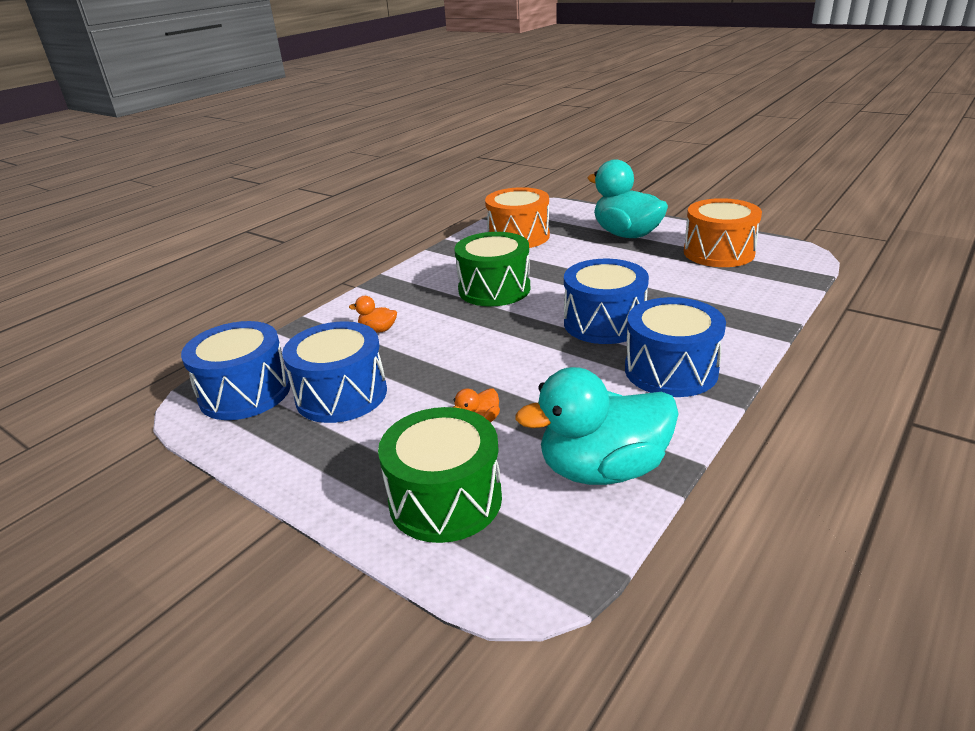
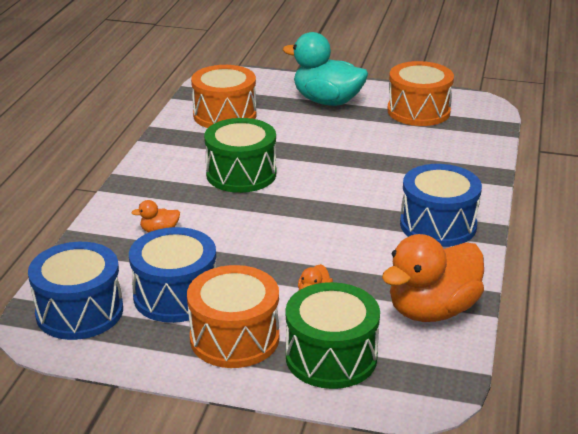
camera: 25 degrees left, 0 degrees up
turquoise duck [515,367,679,485] -> orange duck [382,234,484,322]
blue drum [564,259,649,344] -> none
none -> orange drum [187,265,279,368]

